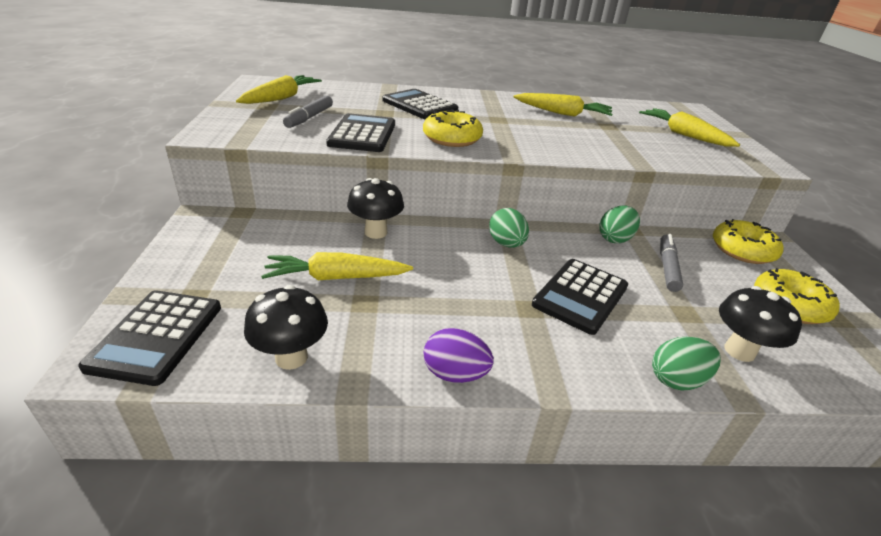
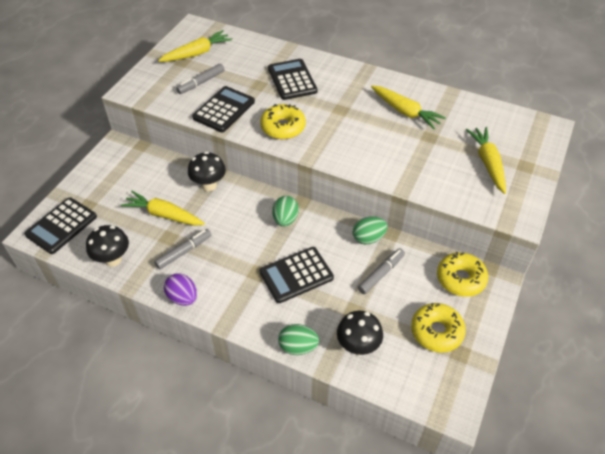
camera: 30 degrees right, 15 degrees up
none -> grey marker [154,229,211,269]

